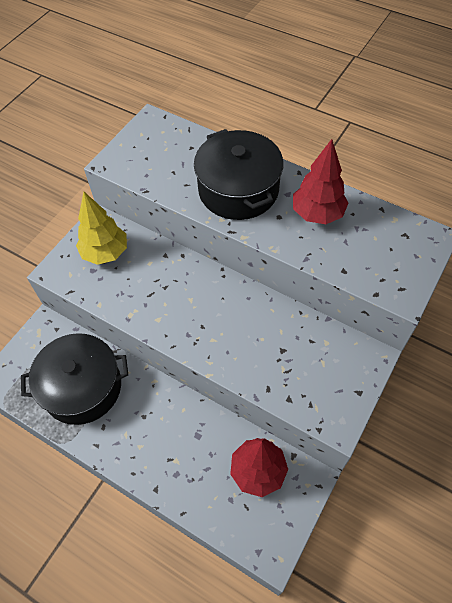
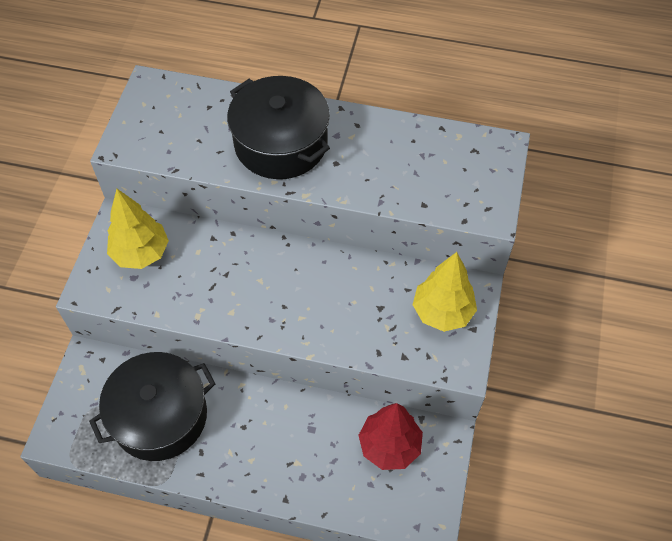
camera: 20 degrees left, 0 degrees up
red tree [293,139,348,224] -> none
none -> yellow tree [413,252,477,332]

